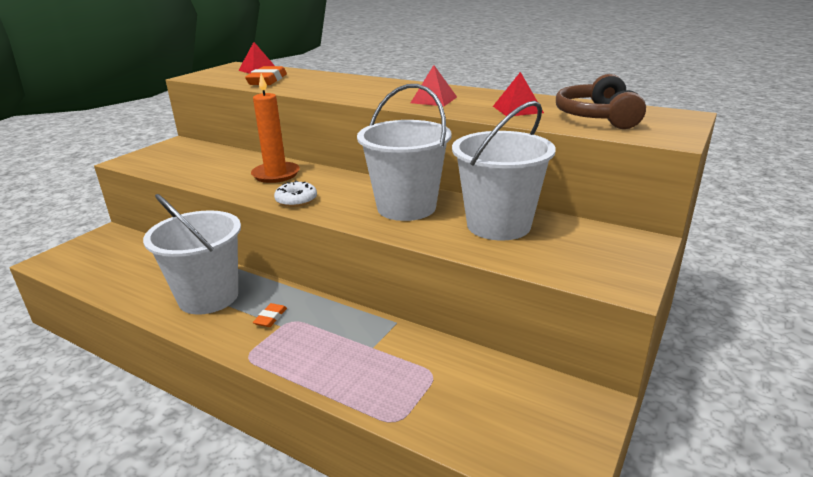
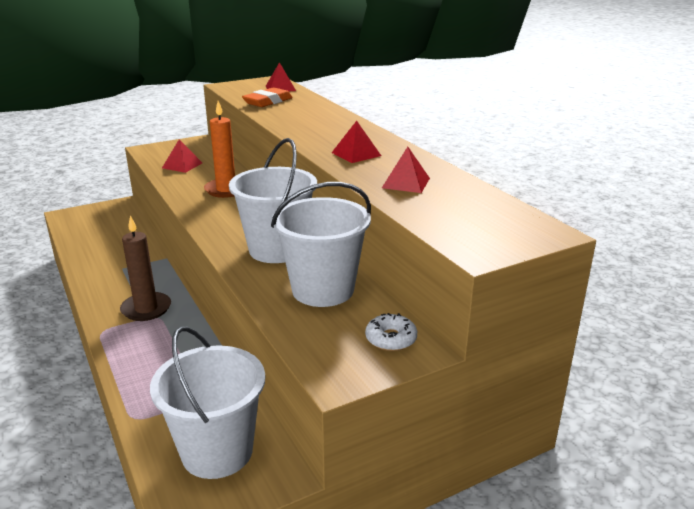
camera: 30 degrees right, 0 degrees up
white bucket [143,194,241,315] -> white bucket moved to [150,326,265,479]
orange eraser [253,303,287,327] -> brown candle [120,215,171,321]
white donut [274,180,317,207] -> white donut moved to [365,313,417,351]
brown headphones [556,74,646,129] -> none
none -> red pyramid [162,140,202,173]

